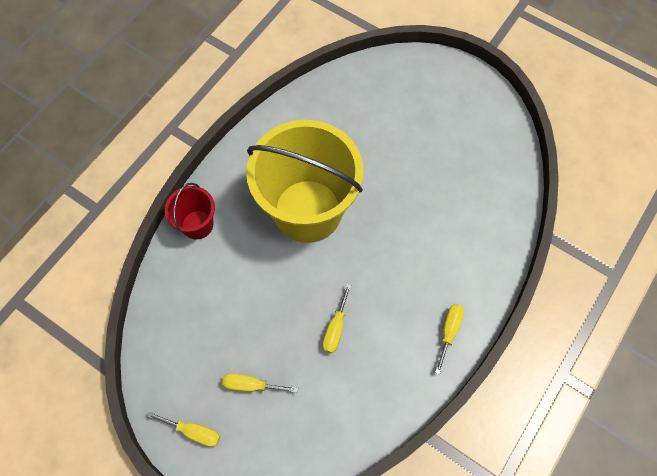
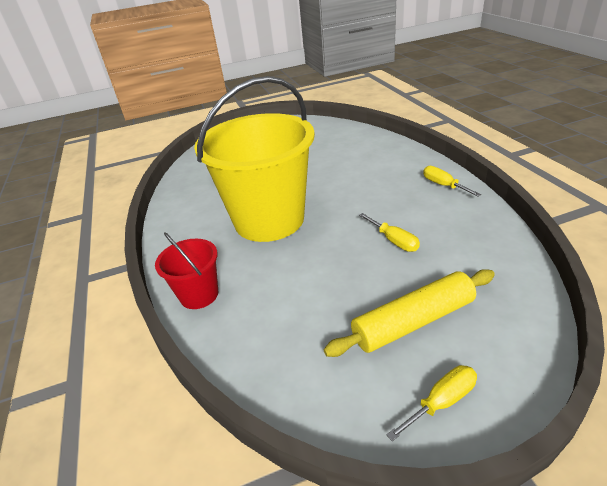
camera: 50 degrees left, 30 degrees down
yellow screwdriver [222,373,298,393] -> yellow rolling pin [324,269,495,357]

